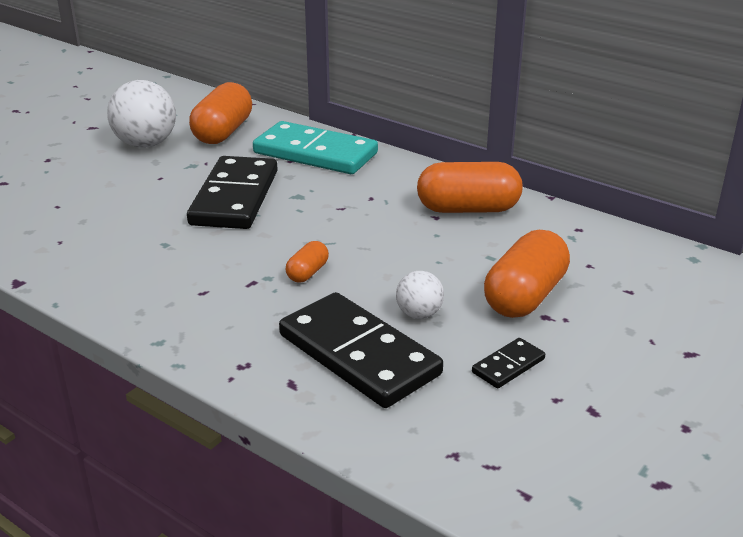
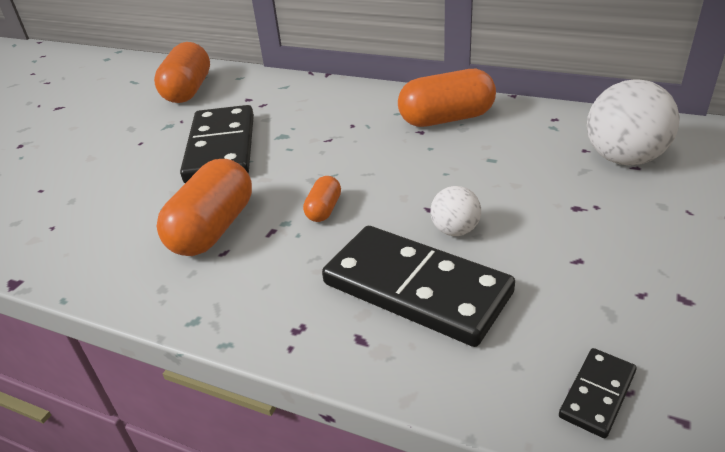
camera: 10 degrees left, 5 degrees up
white ball [107,80,176,148] -> white ball moved to [587,79,680,165]
turquoise domino [253,121,378,174] -> none
black domino [472,338,545,388] -> black domino moved to [559,348,637,439]
orange capsule [484,230,570,318] -> orange capsule moved to [157,159,252,256]

